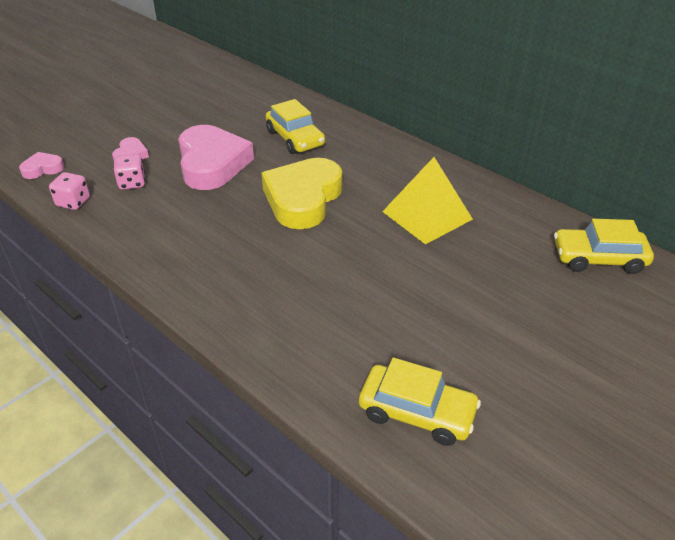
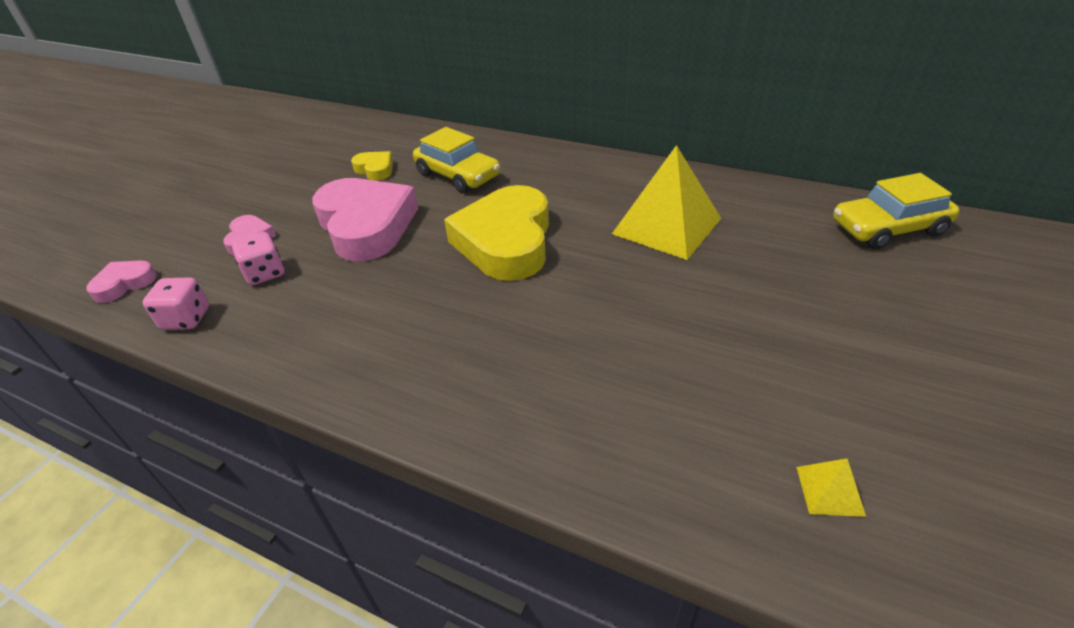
camera: 15 degrees left, 0 degrees up
yellow car [359,357,481,446] -> yellow pyramid [796,458,866,517]
none -> yellow heart [351,151,393,181]

